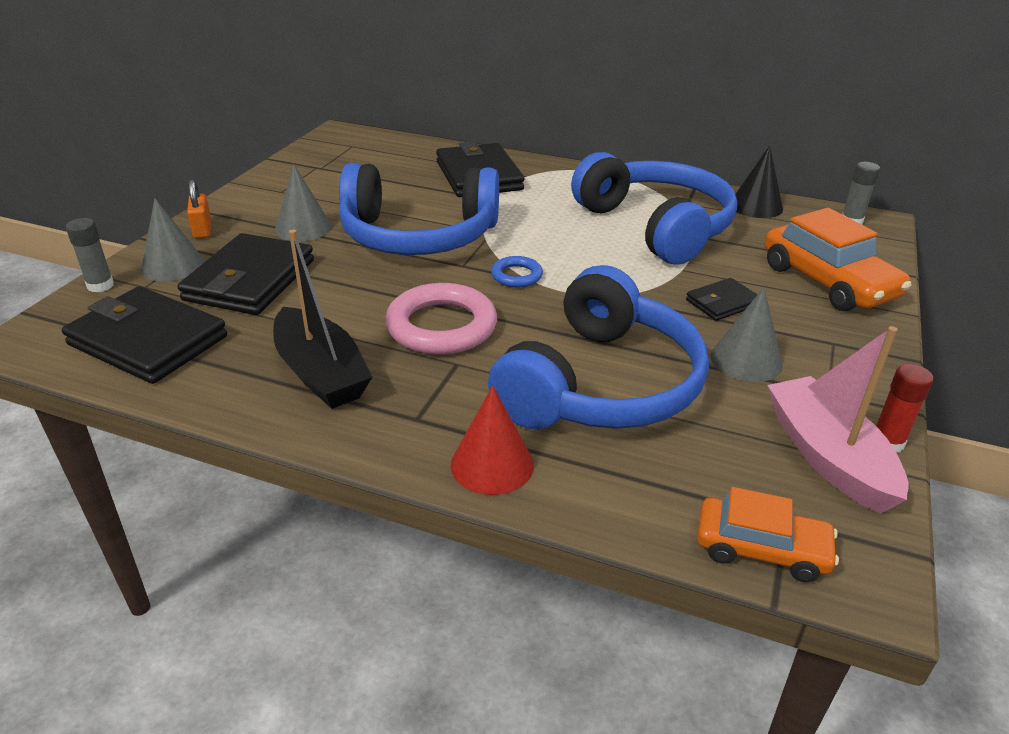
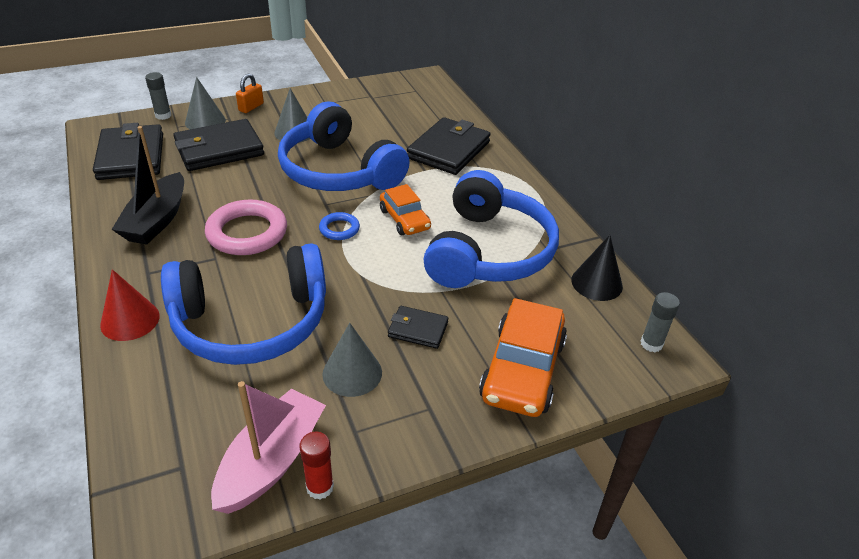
camera: 45 degrees right, 5 degrees up
orange car [697,487,839,582] -> orange car moved to [380,184,431,235]

